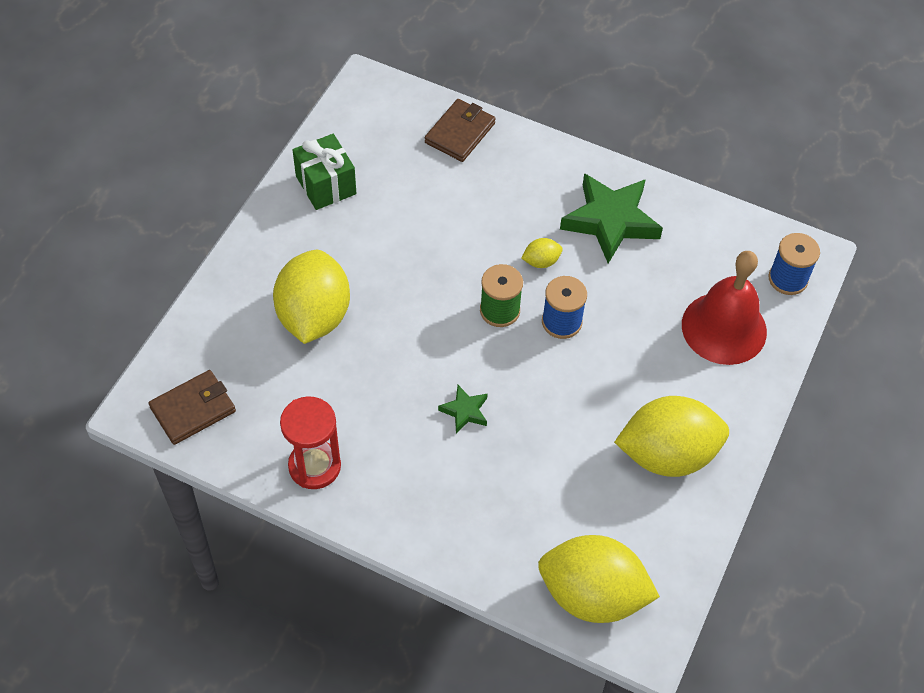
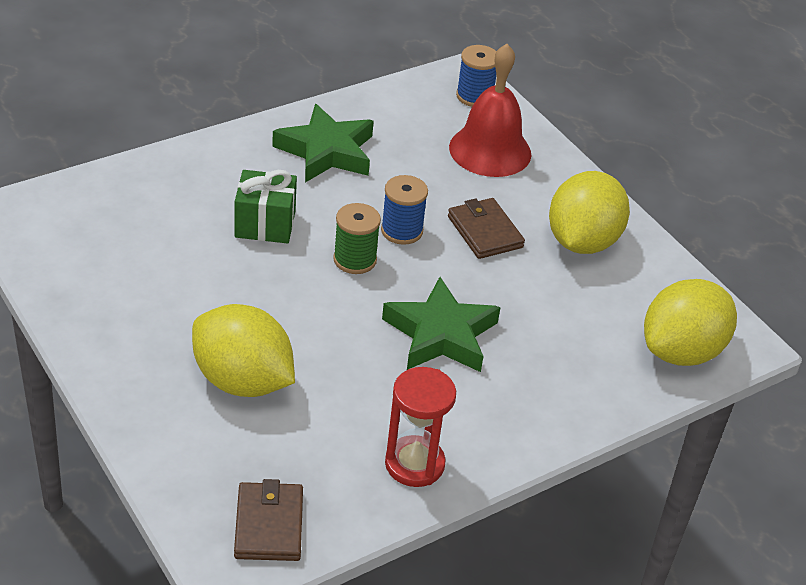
camera: 60 degrees left, 15 degrees down
green gift [293,134,356,210] -> green gift moved to [234,170,297,244]
brown wallet [425,99,496,162] -> brown wallet moved to [448,198,525,259]
green star [438,385,488,433] -> green star [382,277,501,372], size x2.12
yellow lemon [521,238,563,268] -> none

